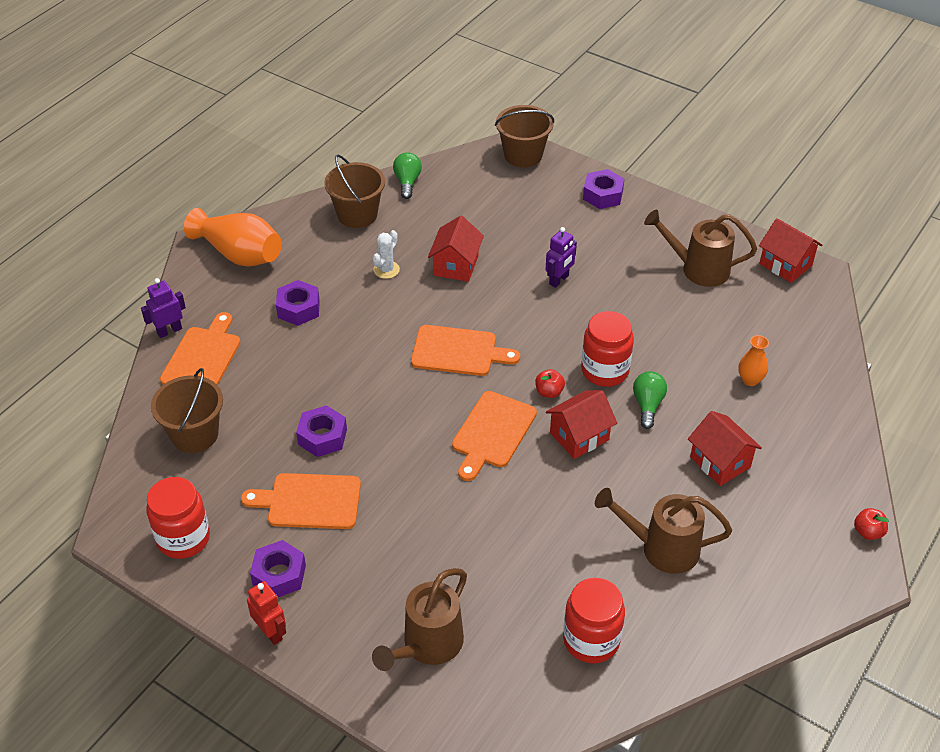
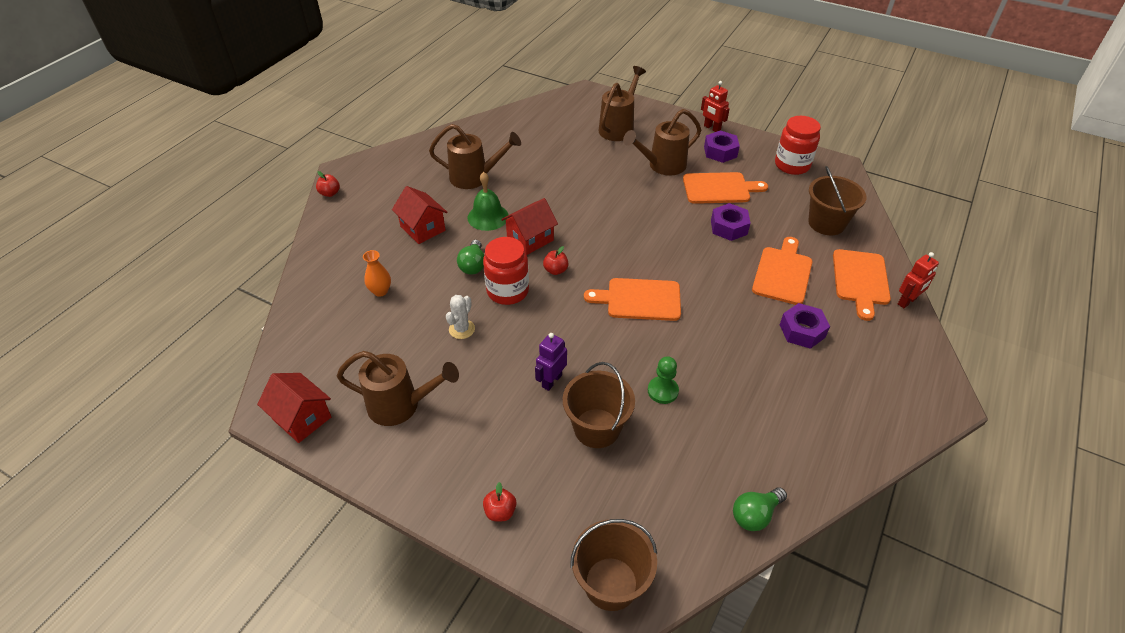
camera: 175 degrees right, 0 degrees up
purple robot [141,278,186,338] -> red robot [898,252,939,308]
orange vase [184,208,282,267] -> none
brown bucket [324,155,385,228] -> brown bucket moved to [563,362,635,448]
white cactus [372,230,400,279] -> white cactus moved to [446,295,475,339]
green light bulb [393,152,422,199] -> green light bulb turned 60 degrees clockwise [733,487,787,531]
red house [428,216,484,282] -> green pawn [648,356,679,404]
orange cutting board [452,391,537,481] -> orange cutting board moved to [752,237,812,305]
red jar [563,578,625,664] -> none
purple nut [583,169,624,209] -> red apple [483,482,516,521]
none -> green bell [468,172,508,231]
none -> brown watering can [623,109,701,176]

